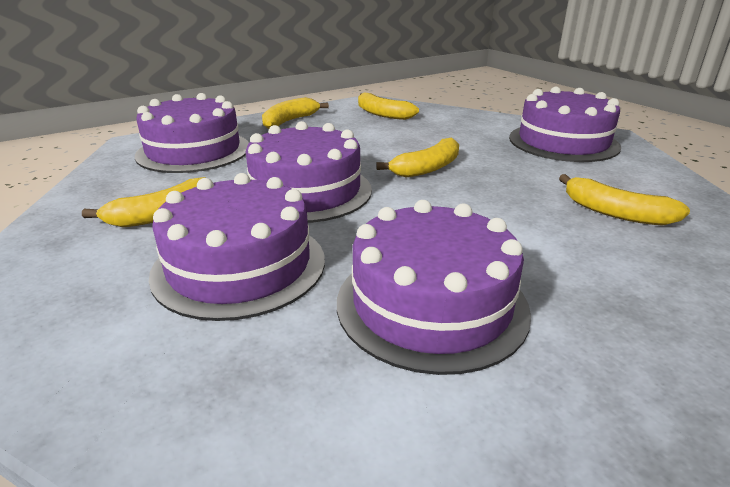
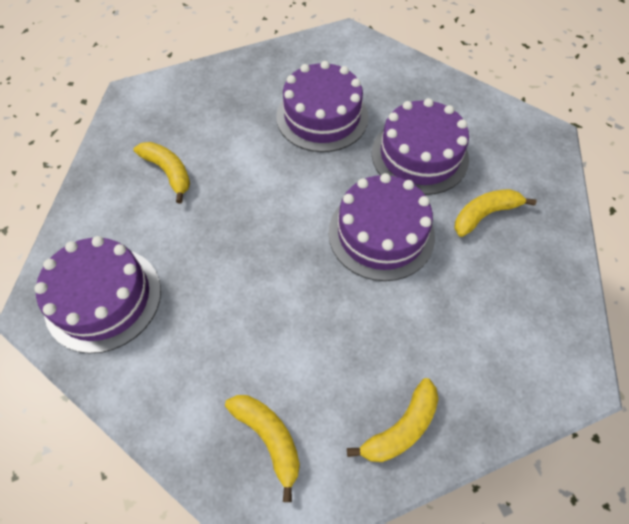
camera: 170 degrees left, 30 degrees up
purple cake [135,93,249,173] -> none
yellow banana [376,138,459,177] -> none

